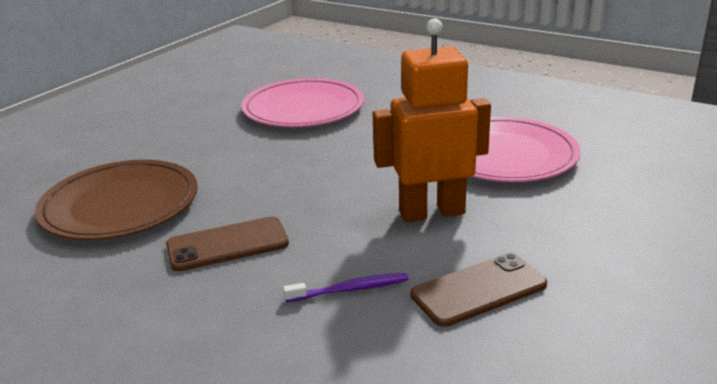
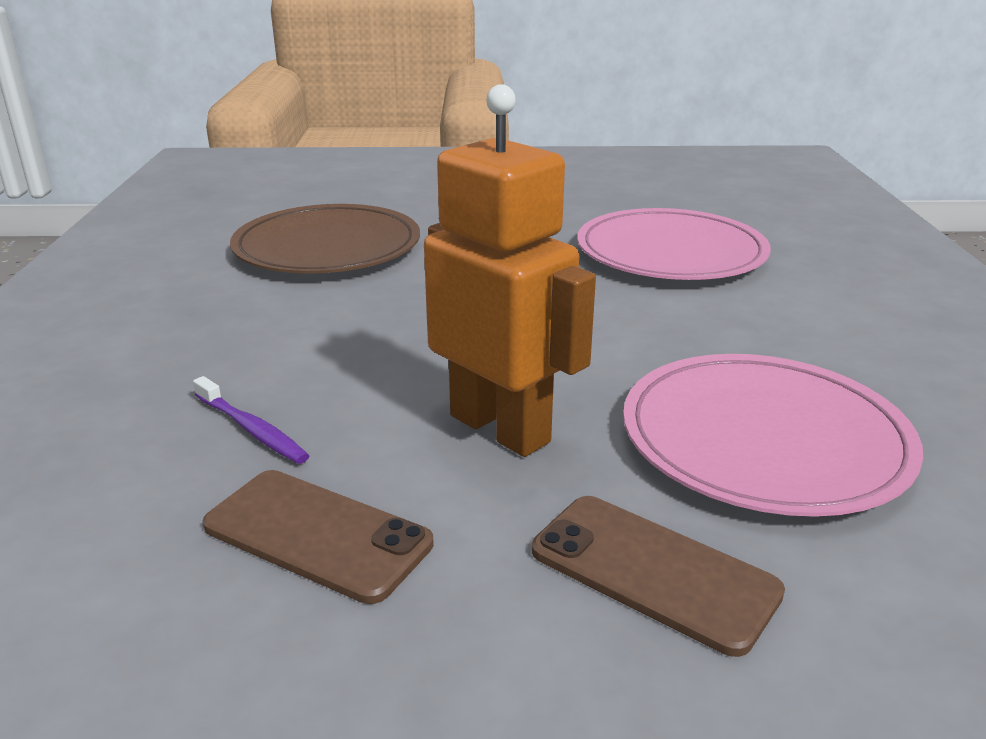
camera: 55 degrees right, 0 degrees up
brown phone [166,216,289,271] -> brown phone moved to [532,496,785,657]

